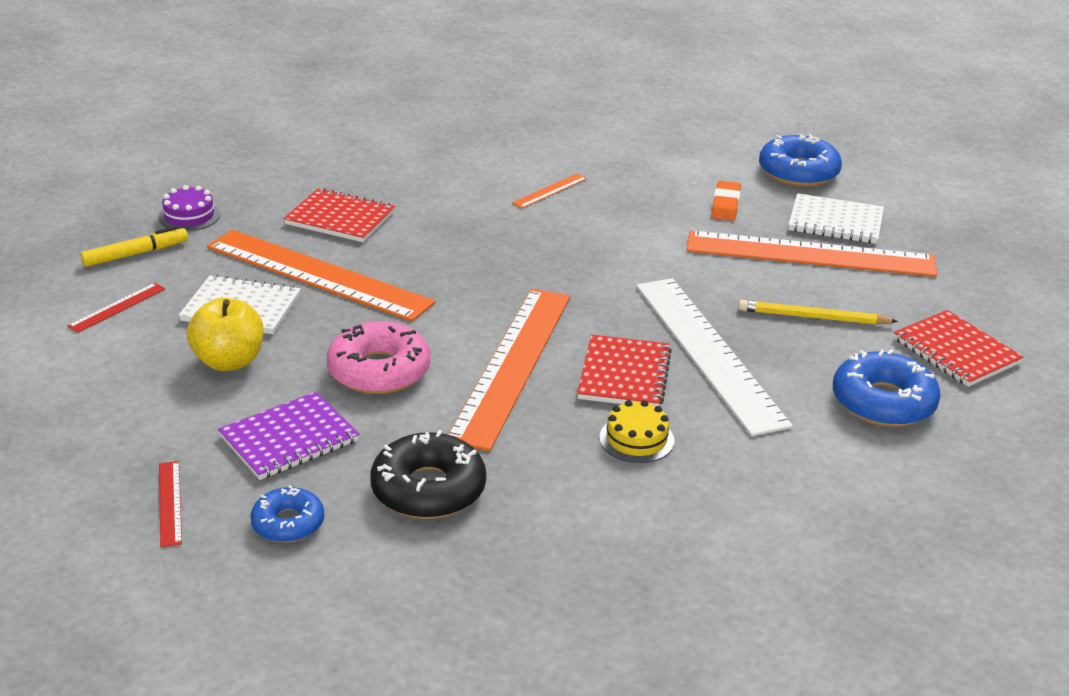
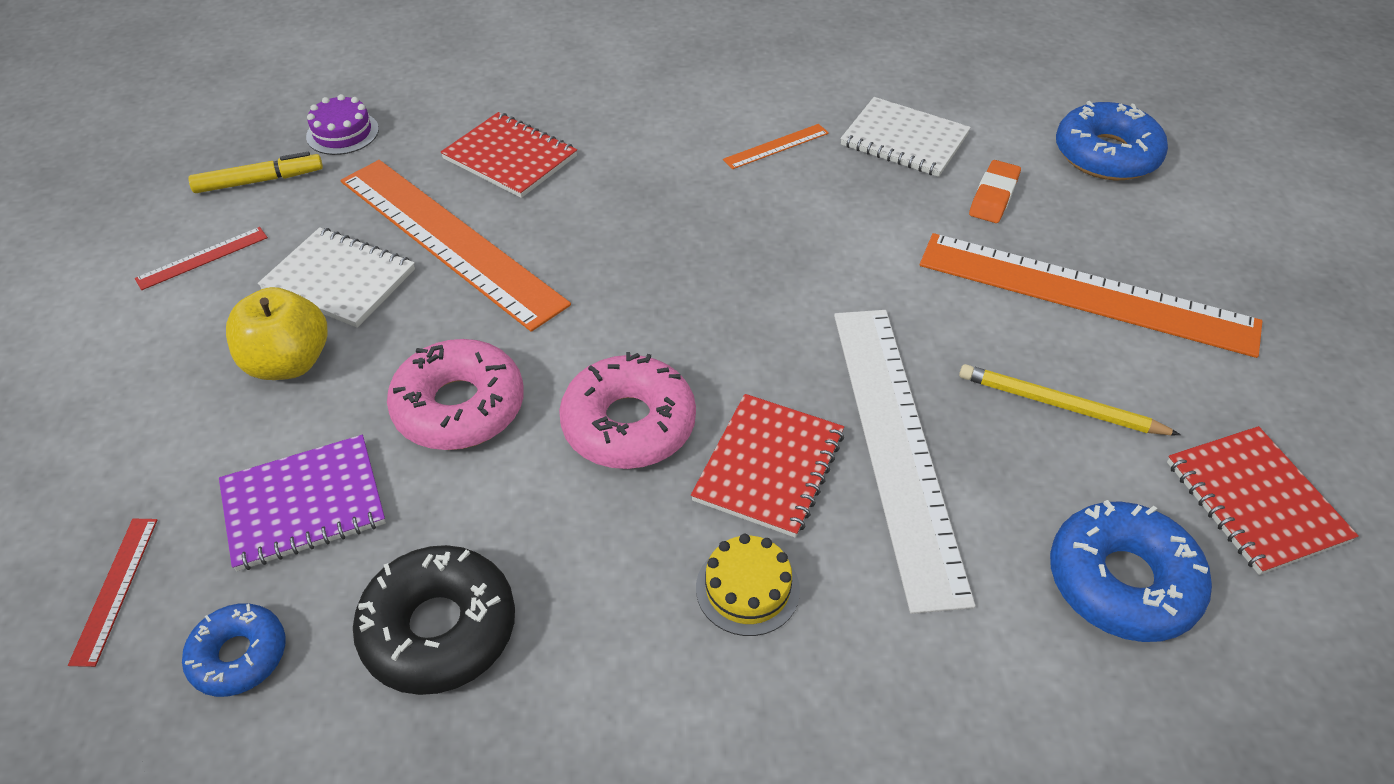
camera: 15 degrees right, 15 degrees up
orange ruler [448,289,570,451] -> pink donut [559,352,696,469]
white notebook [788,193,884,244] -> white notebook moved to [840,97,971,177]

